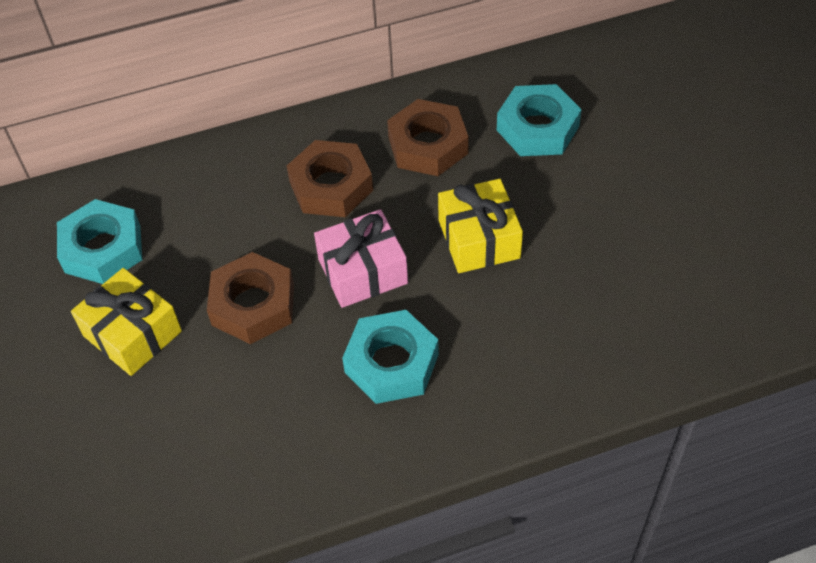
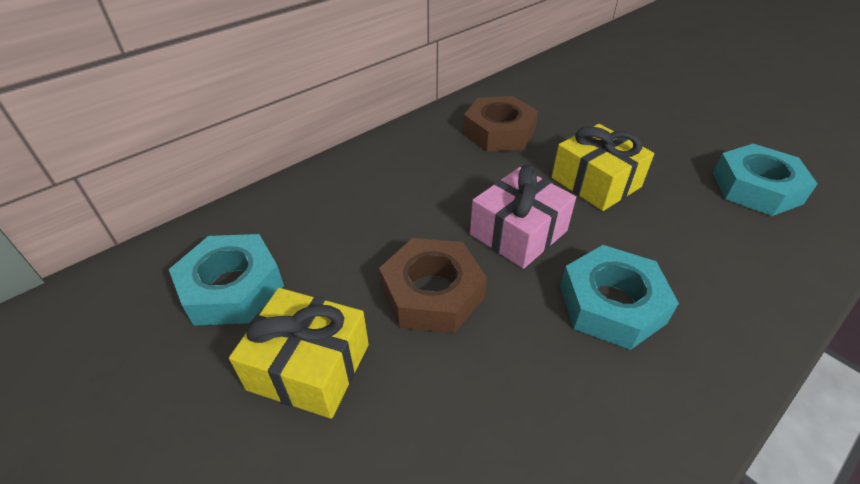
camera: 25 degrees left, 10 degrees down
brown nut [287,140,373,217] -> none
turquoise nut [497,84,582,156] -> turquoise nut moved to [713,144,818,216]

